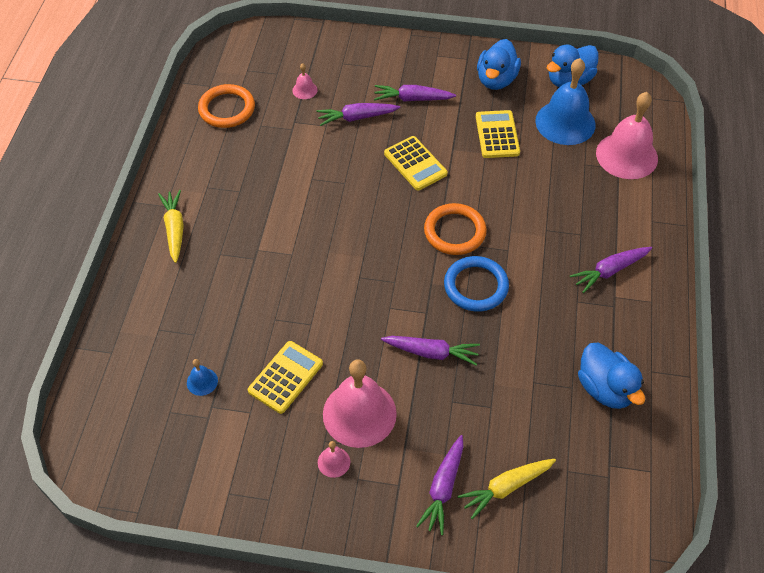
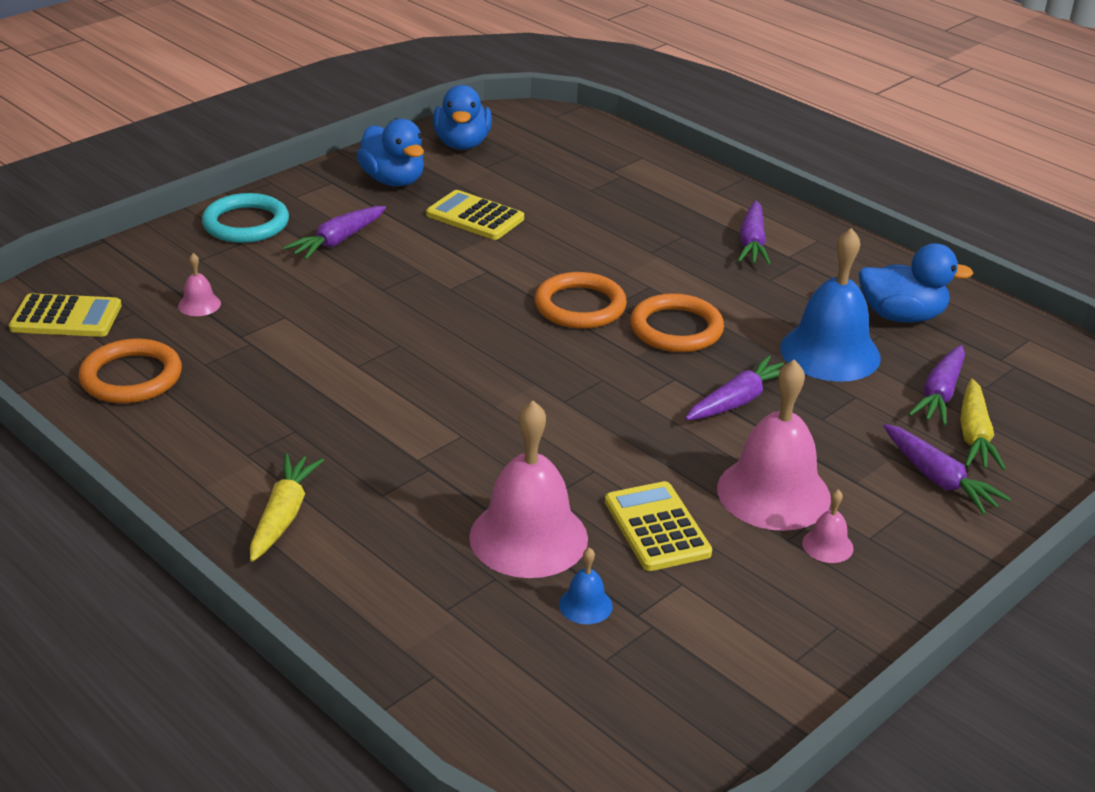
camera: 55 degrees left, 20 degrees down
yellow carrot [158,190,184,263] -> yellow carrot turned 75 degrees clockwise [250,454,324,562]
purple carrot [317,103,400,126] -> purple carrot moved to [909,345,965,425]
yellow calculator [384,136,447,191] -> yellow calculator moved to [9,293,122,337]
blue ring [444,256,509,312] -> orange ring [630,293,724,352]
blue bell [535,58,596,145] -> blue bell moved to [780,228,881,382]
pink bell [596,92,658,179] -> pink bell moved to [469,401,588,578]
none -> turquoise ring [202,193,289,243]

